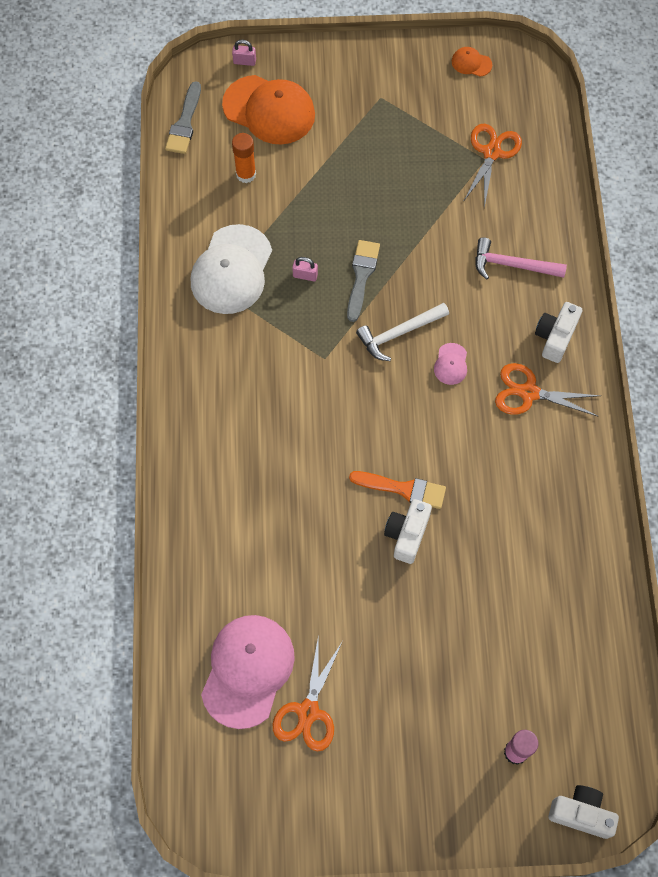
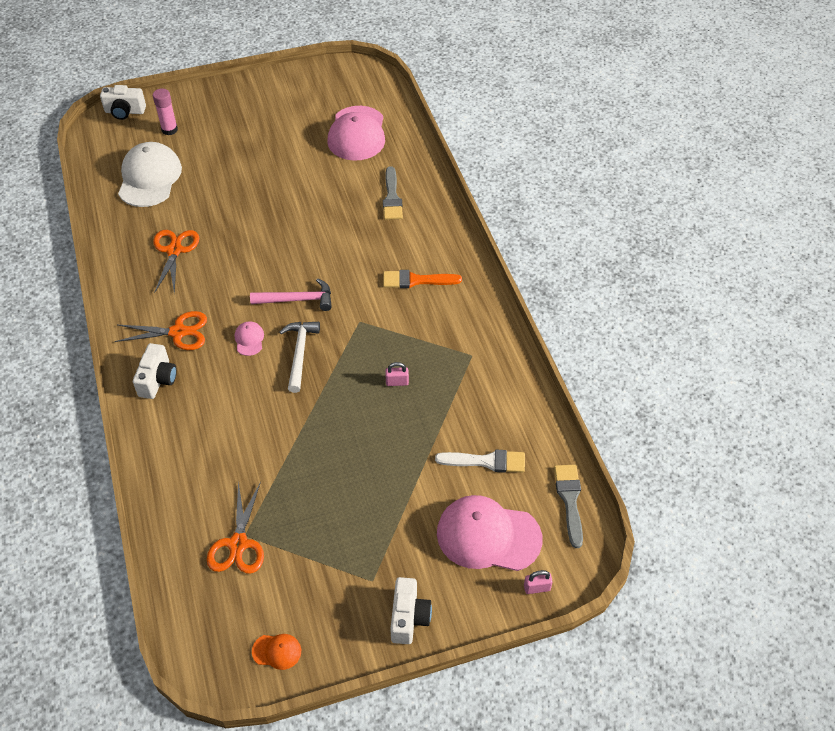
camera: 165 degrees right, 15 degrees down
white cap [191,224,272,314] -> white cap moved to [118,142,182,207]
orange cap [222,75,315,145] -> pink cap [437,495,542,571]
orange glue stick [232,133,256,183] -> white brush [435,450,525,473]
orange scissors [273,634,342,752] -> orange scissors moved to [153,230,199,295]
grey brush [347,240,380,322] -> grey brush moved to [383,166,403,220]
orange brush [349,471,446,509] -> orange brush moved to [383,270,462,288]
white hammer [356,303,449,361] -> white hammer turned 45 degrees counterclockwise [280,322,320,393]
white camera [384,499,432,564] -> white camera moved to [390,577,432,644]
pink hammer [475,237,567,280] -> pink hammer moved to [250,278,332,311]

